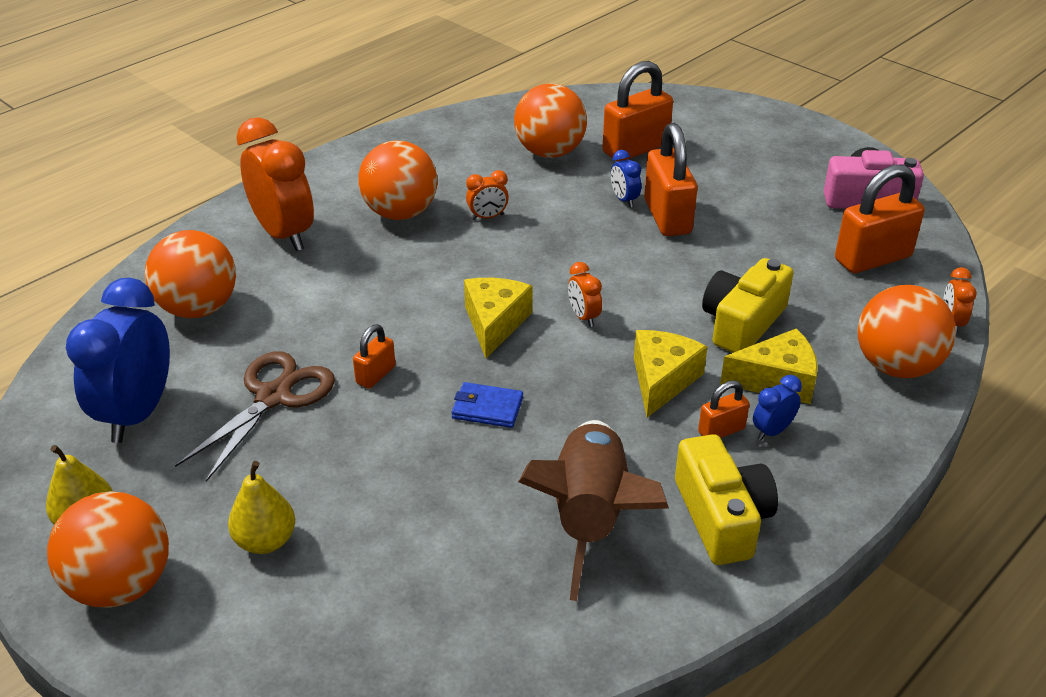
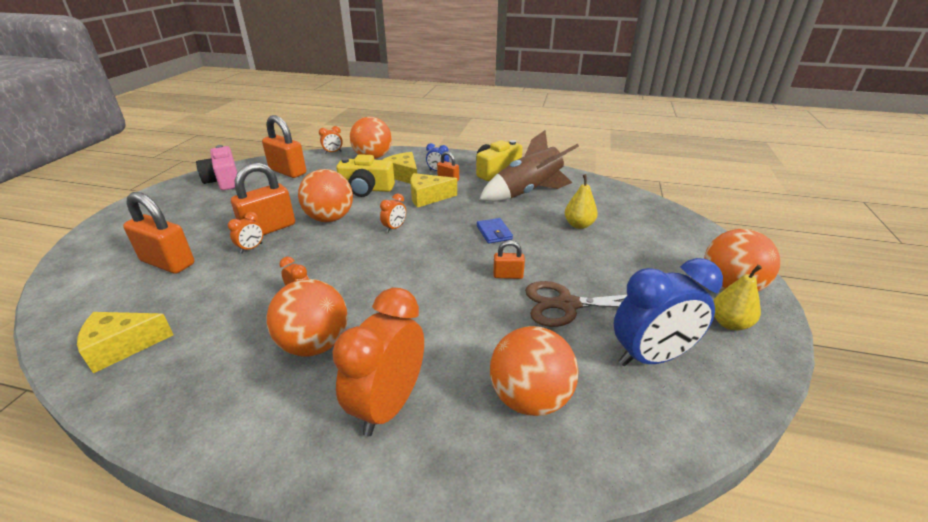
camera: 120 degrees left, 5 degrees down
yellow pear [228,461,295,554] -> yellow pear moved to [565,174,598,229]
yellow cheese [464,278,533,358] -> yellow cheese moved to [77,312,174,373]
orange ball [514,83,587,158] -> orange ball moved to [298,169,353,222]
blue clock [611,150,641,207] -> orange clock [228,212,263,253]

